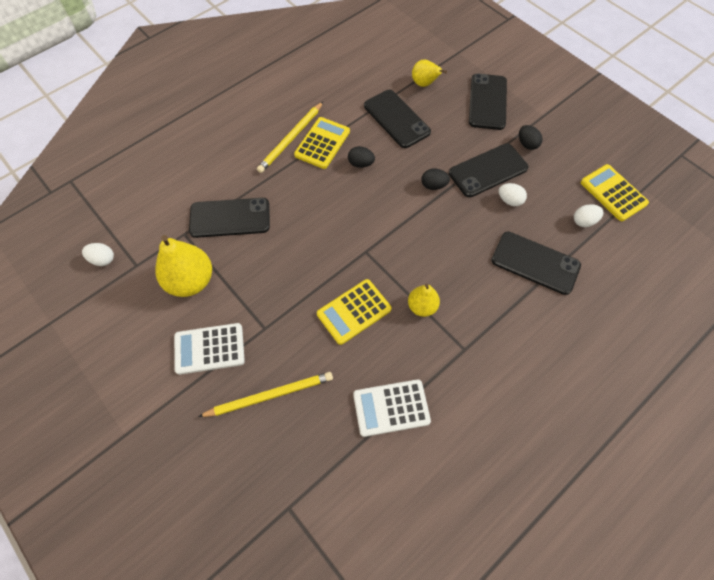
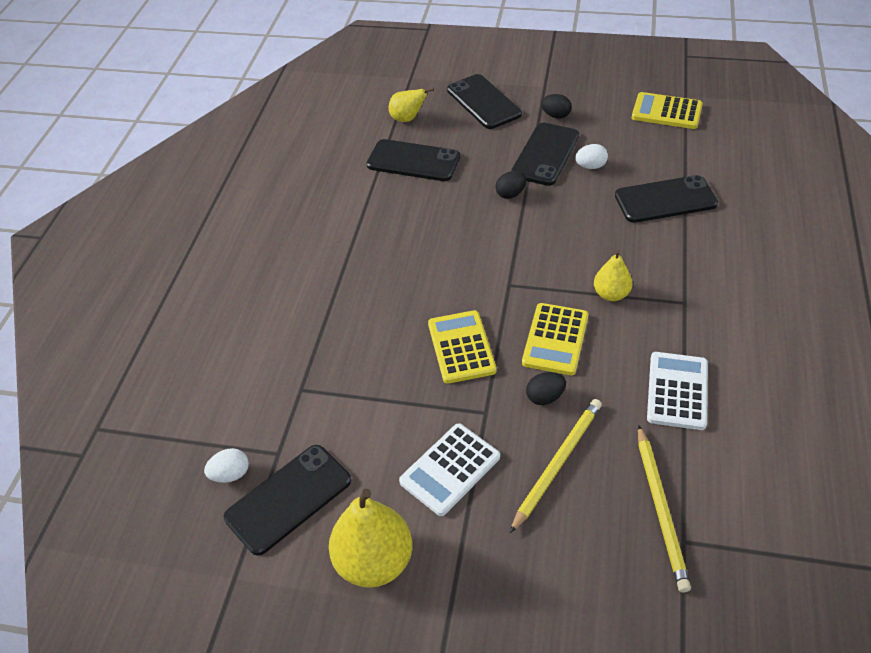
camera: 35 degrees left, 15 degrees down
yellow pear [155,235,212,297] -> yellow pear moved to [329,489,413,588]
black phone [189,198,270,238] -> black phone moved to [224,445,351,556]
yellow pencil [257,102,323,173] -> yellow pencil moved to [638,425,691,592]
yellow calculator [294,117,350,169] -> yellow calculator moved to [428,310,497,384]
black egg [348,146,375,168] -> black egg moved to [526,372,566,405]
white calculator [353,379,431,437] -> white calculator turned 150 degrees clockwise [647,352,708,430]
white egg [574,204,603,227] -> none

